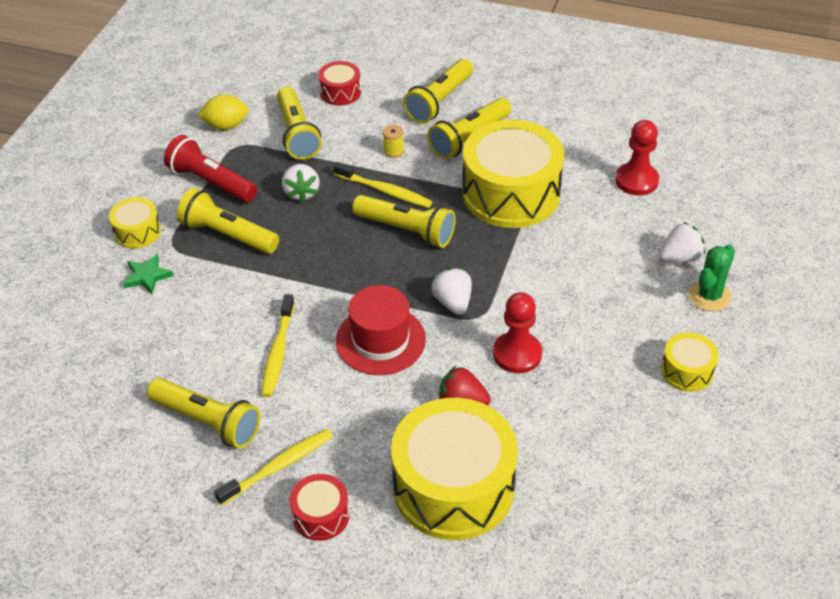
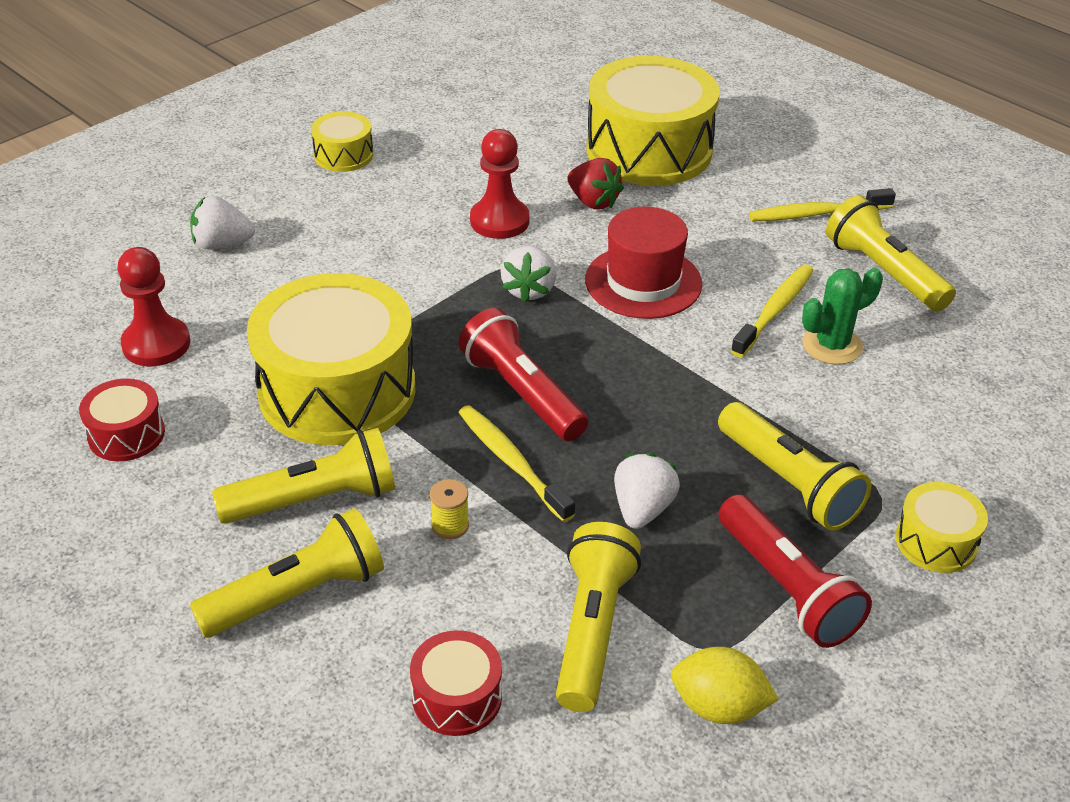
camera: 155 degrees left, 5 degrees down
green star [123,254,173,294] -> none
red drum [290,474,350,541] -> red drum moved to [79,378,165,461]
yellow flashlight [352,195,456,248] -> red flashlight [458,308,588,441]
green cactus [688,245,735,311] -> green cactus moved to [802,268,883,365]

